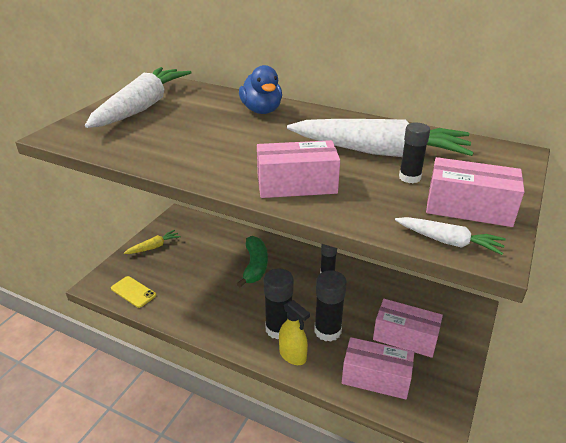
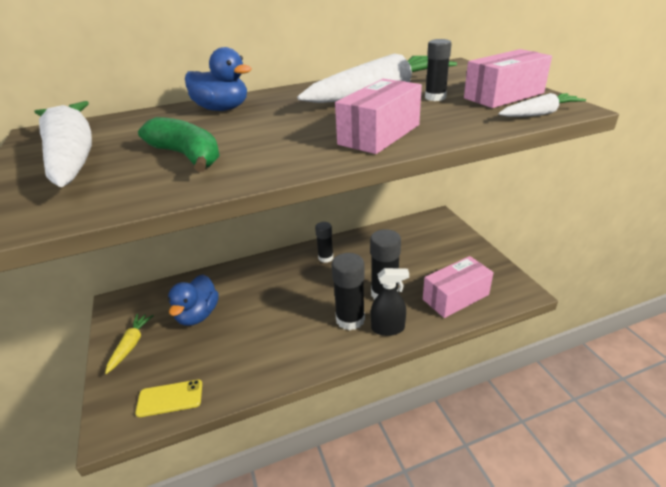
camera: 45 degrees left, 0 degrees up
green banana [237,236,268,287] -> green banana moved to [138,117,220,172]
yellow spray bottle [279,300,310,365] -> black spray bottle [371,268,409,336]
pink box [373,299,443,358] -> none
none -> blue duck [168,274,219,326]

